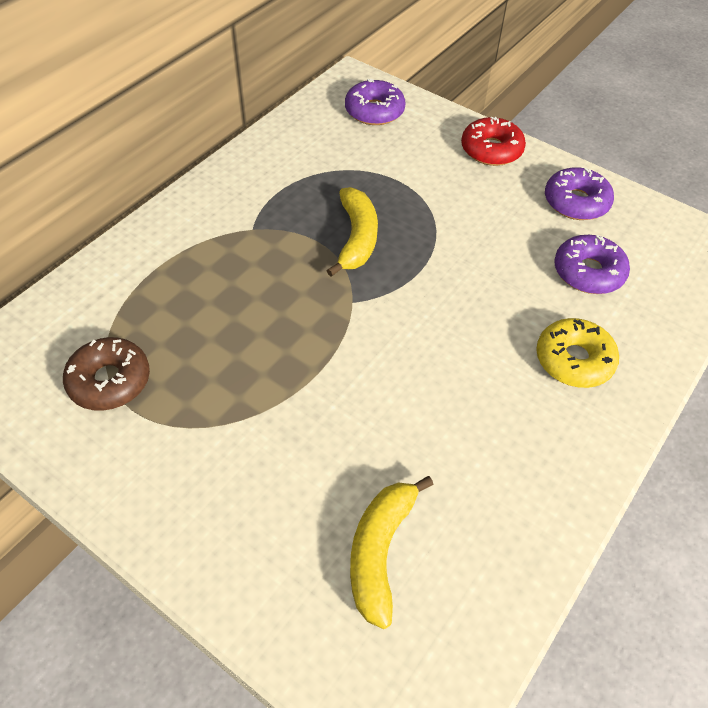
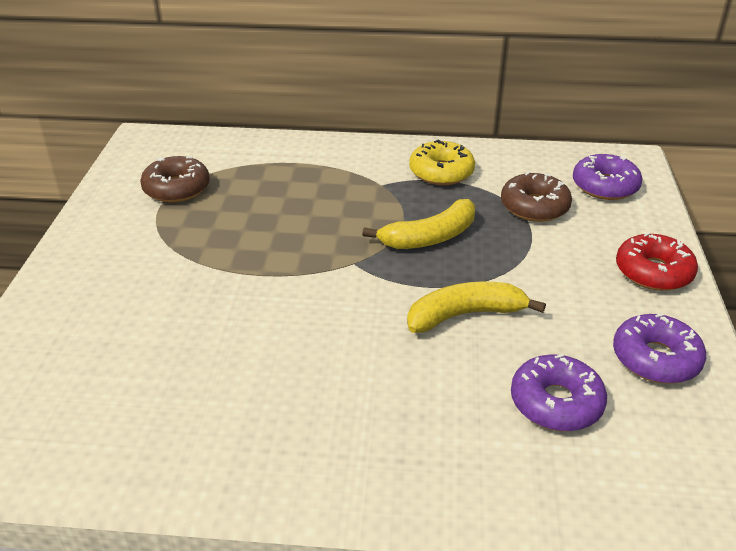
camera: 60 degrees right, 15 degrees down
yellow banana [350,476,434,629] -> yellow banana moved to [407,281,546,333]
yellow donut [536,318,619,388] -> yellow donut moved to [409,140,475,185]
none -> brown donut [501,172,572,222]

